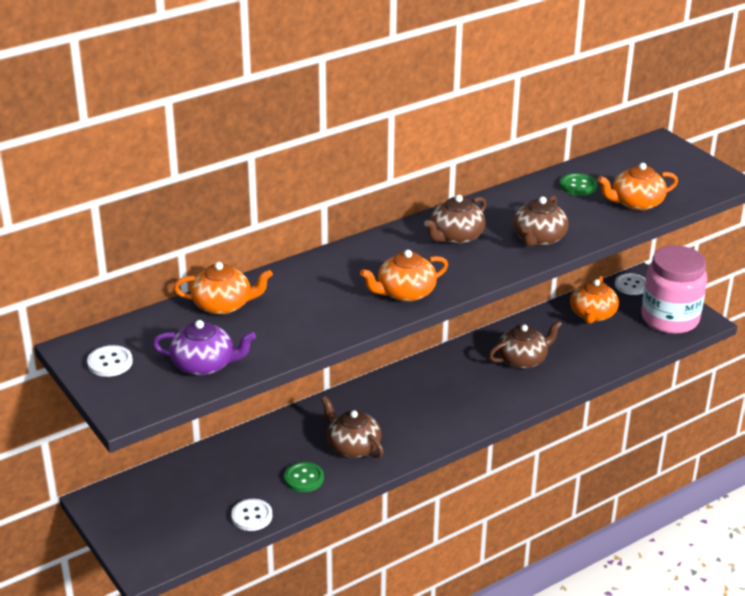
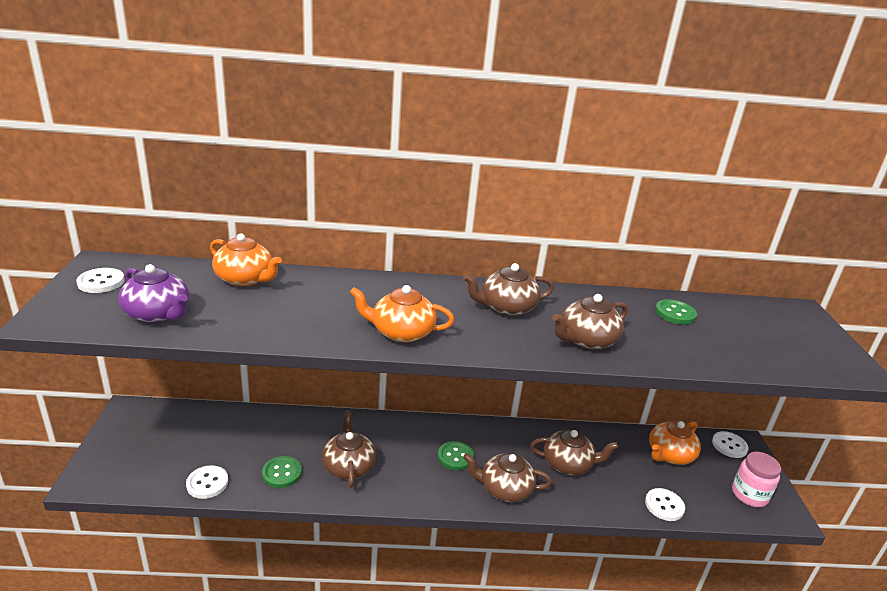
camera: 30 degrees right, 5 degrees down
orange teapot [597,163,678,211] -> none
pink jar [641,245,707,334] -> pink jar [732,452,781,507], size x0.57
none -> green button [438,441,474,470]
none -> brown teapot [463,453,552,502]
none -> white button [645,488,685,521]

